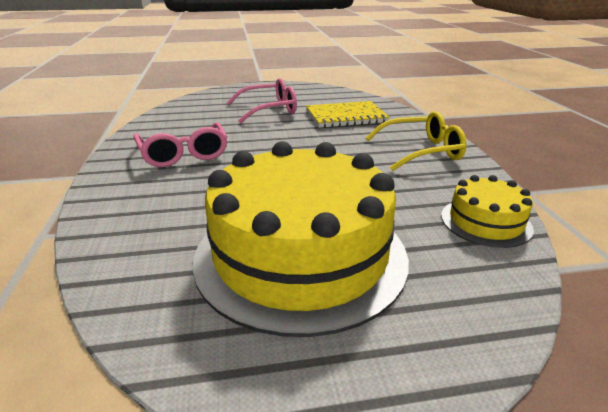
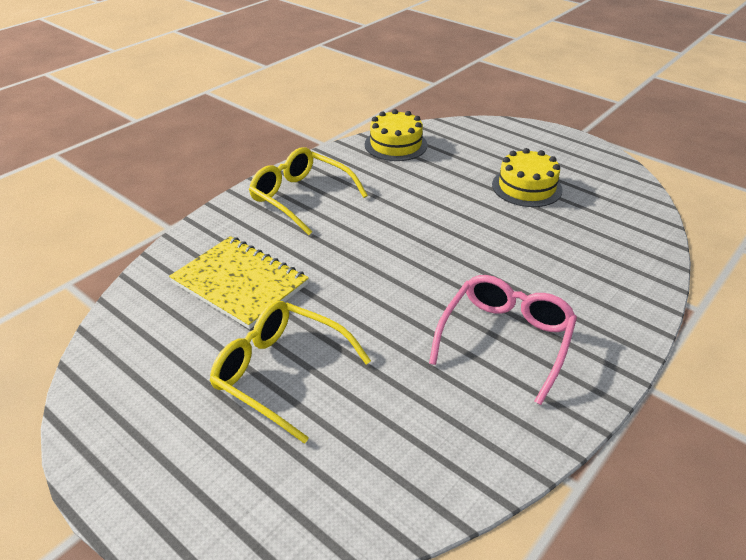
camera: 130 degrees left, 10 degrees up
yellow cake [193,141,409,337] -> yellow cake [492,148,563,207], size x0.46
pink glasses [227,78,297,123] -> yellow glasses [209,301,371,444]

